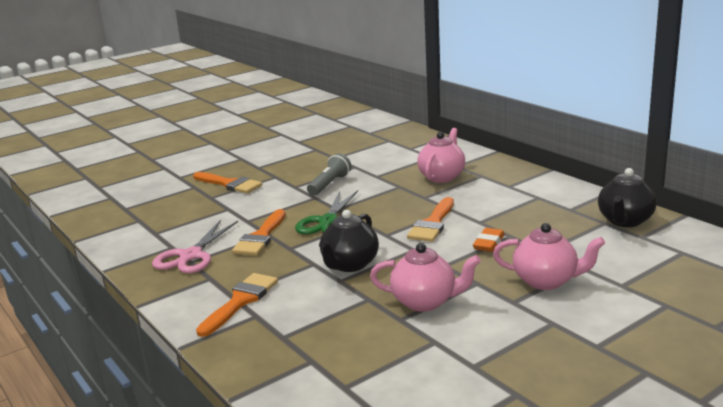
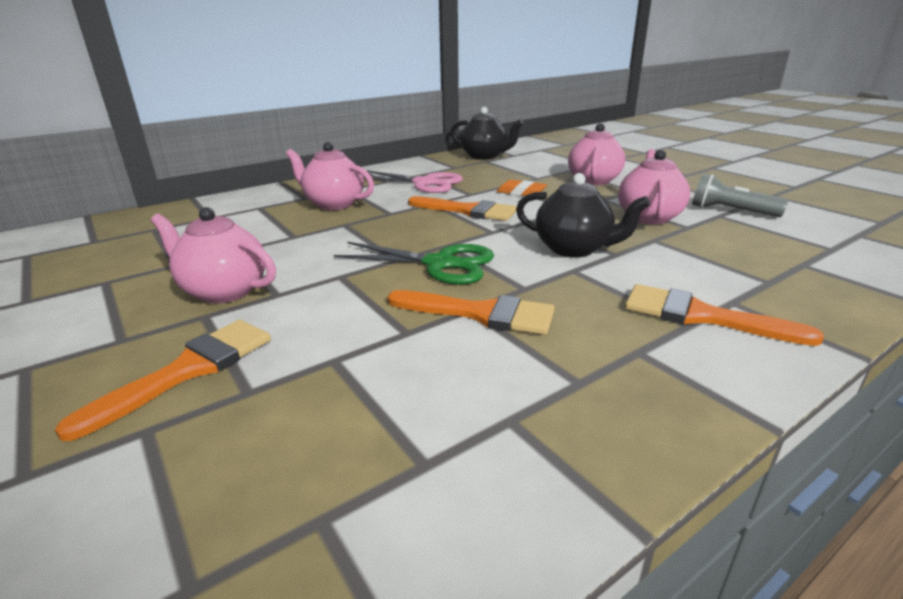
camera: 90 degrees left, 5 degrees up
pink scissors [152,220,238,273] -> pink scissors moved to [363,170,463,193]
grey flashlight [307,153,351,196] -> grey flashlight moved to [692,174,788,217]
none -> pink teapot [151,207,276,303]

